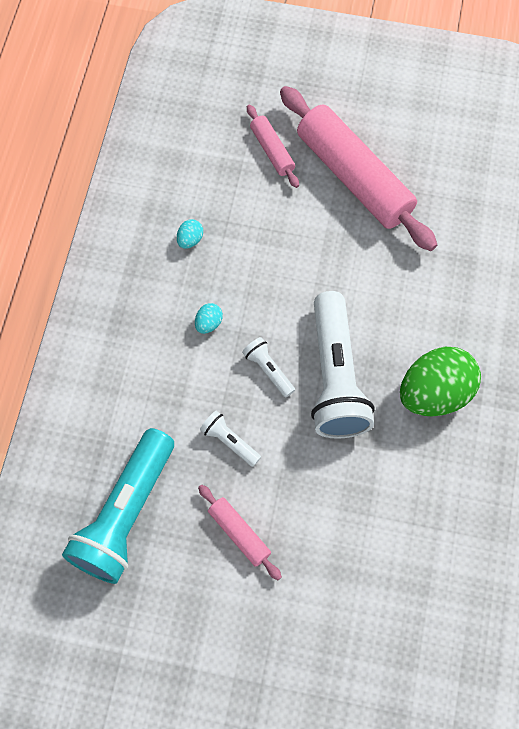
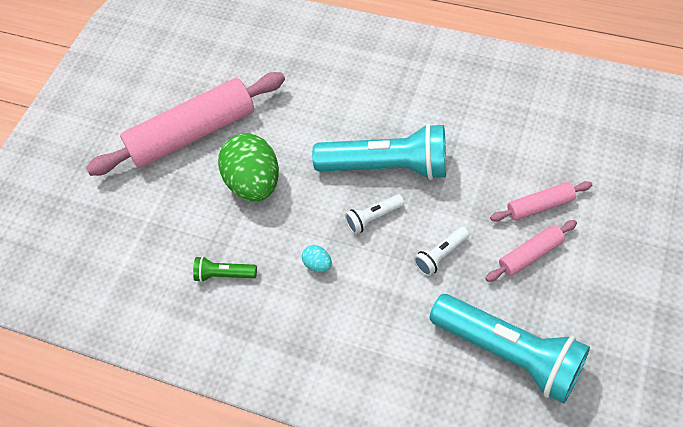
camera: 75 degrees left, 10 degrees down
turquoise egg [177,219,203,249] -> green flashlight [193,256,257,282]
pink rolling pin [247,105,299,188] -> pink rolling pin moved to [490,181,592,222]
white flashlight [311,291,375,439] -> turquoise flashlight [312,123,446,180]
green egg [400,347,481,417] -> green egg moved to [218,133,279,202]

